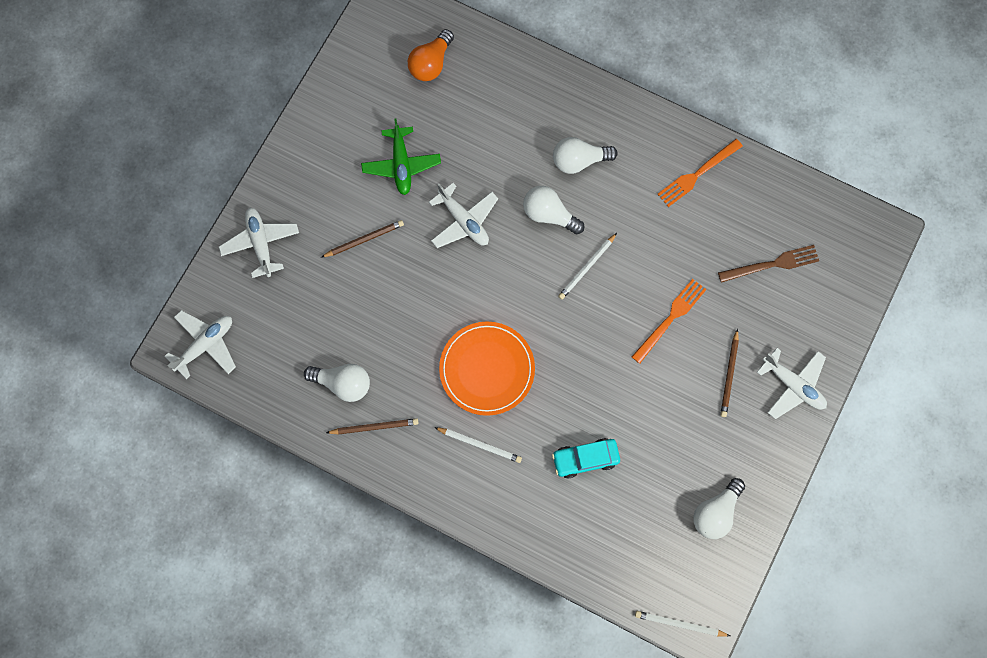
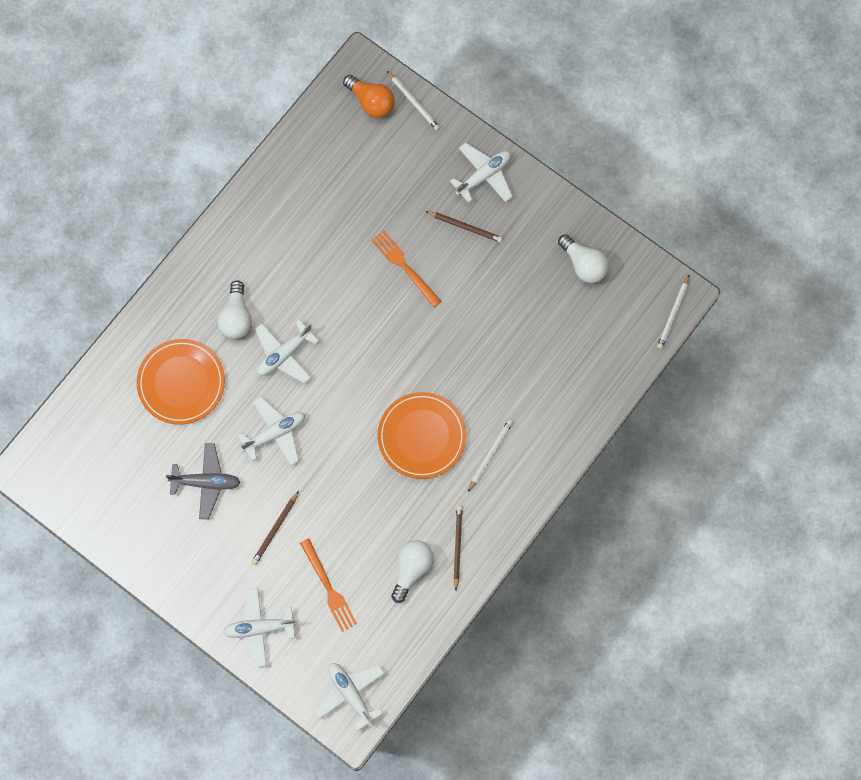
camera: 80 degrees left, 0 degrees up
brown pencil [321,220,404,258] -> brown pencil turned 135 degrees counterclockwise [252,491,299,565]
green plane [361,119,441,195] -> grey plane [166,443,241,519]
orange light bulb [408,29,454,81] -> orange light bulb moved to [343,75,394,118]
white light bulb [523,186,584,235] -> white plane [255,319,319,384]
turquoise car [552,438,620,478] -> none
white pencil [558,233,617,300] -> white pencil moved to [387,71,440,131]
orange fork [657,139,743,207] -> orange fork moved to [300,539,357,632]
brown fork [718,245,819,283] -> none
none -> orange plate [137,339,225,425]

